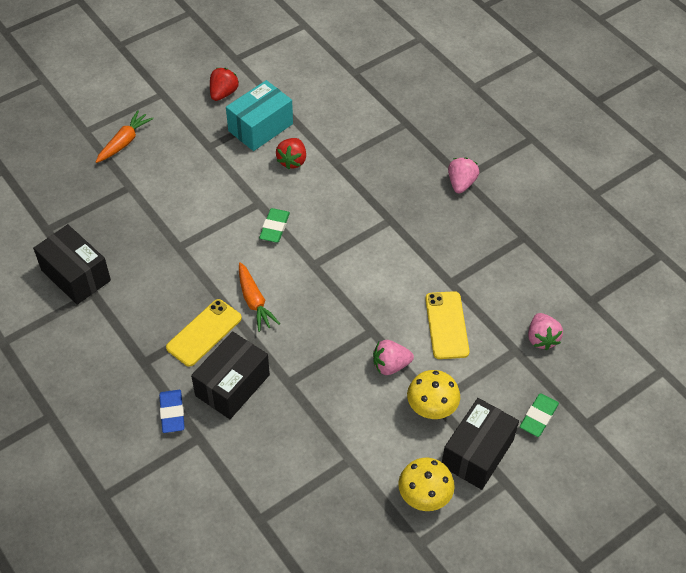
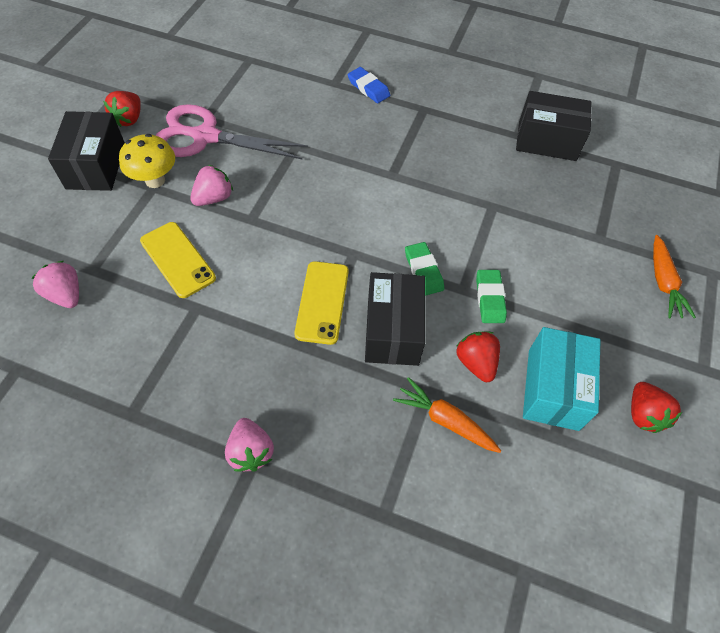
camera: 145 degrees right, 5 degrees up
yellow phone [166,299,242,367] -> yellow phone moved to [295,261,349,345]
black box [191,331,270,419] -> black box moved to [365,272,425,366]
orange carrot [239,262,280,332] -> orange carrot moved to [393,377,501,453]
yellow mushroom [398,458,455,511] -> red strawberry [103,91,141,127]
green eraser [520,393,559,437] -> green eraser moved to [476,270,507,323]
none -> pink scissors [155,104,308,159]

